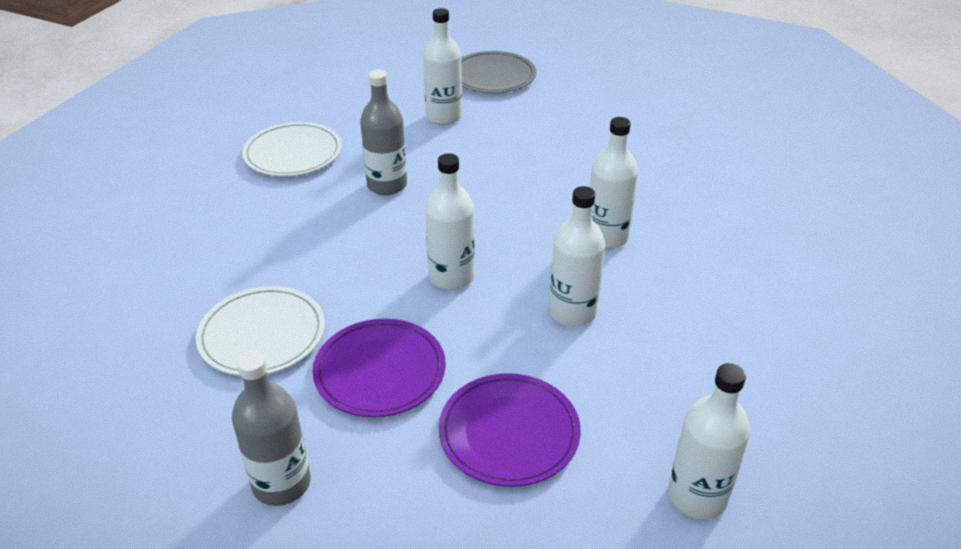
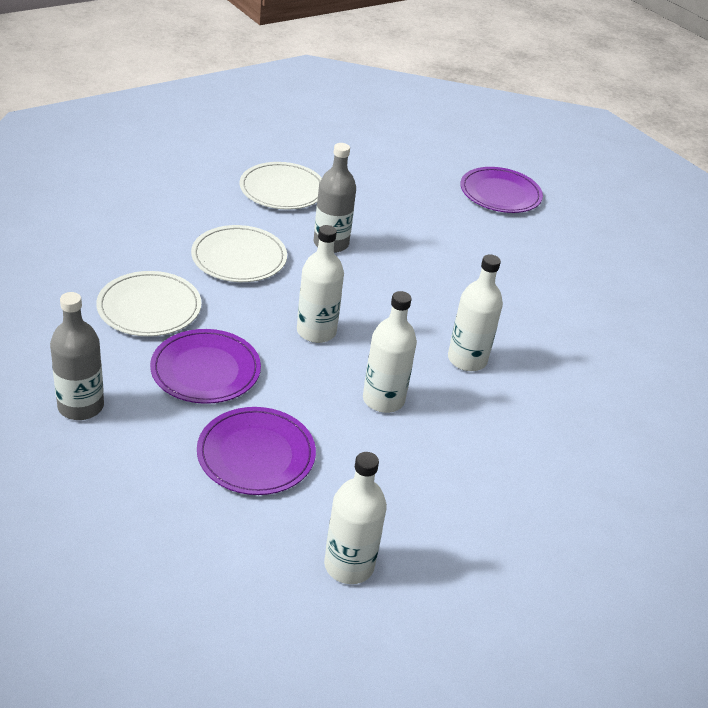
camera: 25 degrees right, 0 degrees up
white bottle [423,8,462,125] -> none
grey plate [461,51,536,93] -> purple plate [460,167,543,213]
none -> white plate [191,225,287,282]

